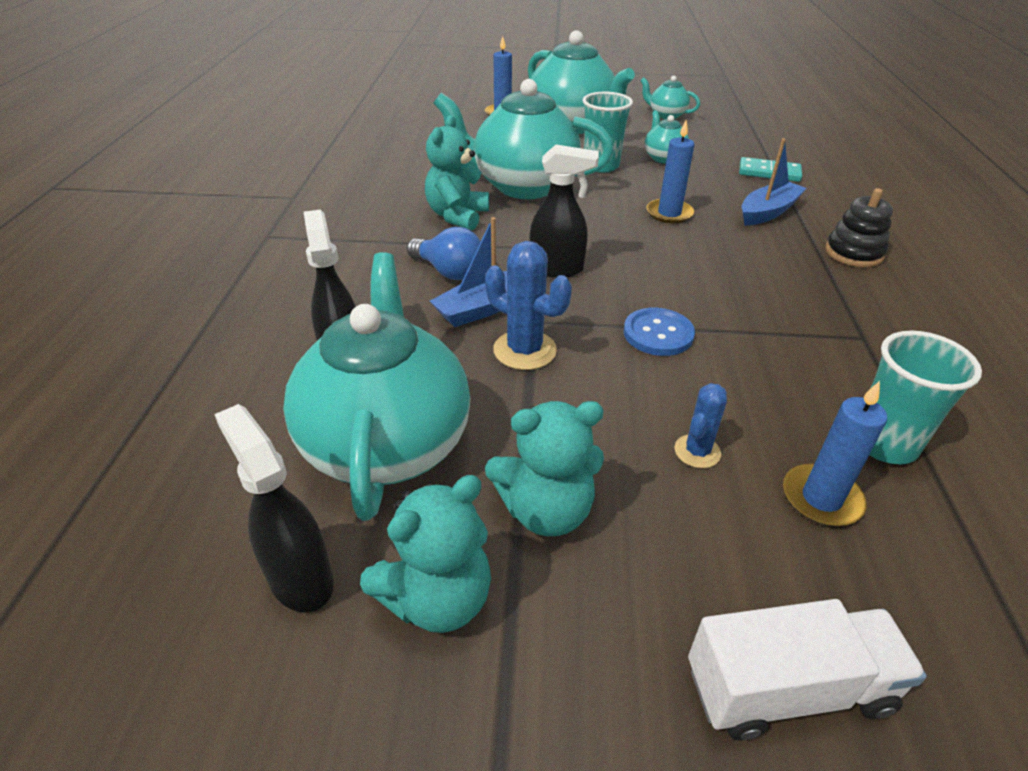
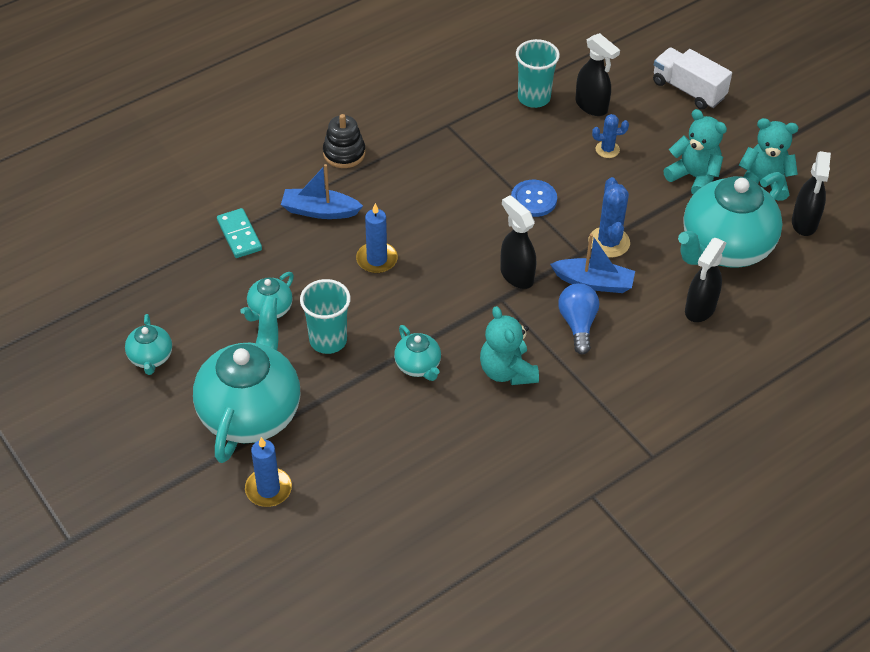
camera: 130 degrees left, 10 degrees up
turquoise teddy bear [425,115,489,230] -> turquoise teddy bear turned 90 degrees clockwise [480,306,539,385]
turquoise teapot [433,79,614,199] -> turquoise teapot [394,325,441,381], size x0.45
blue candle [783,381,887,526] -> black spray bottle [575,33,620,116]

